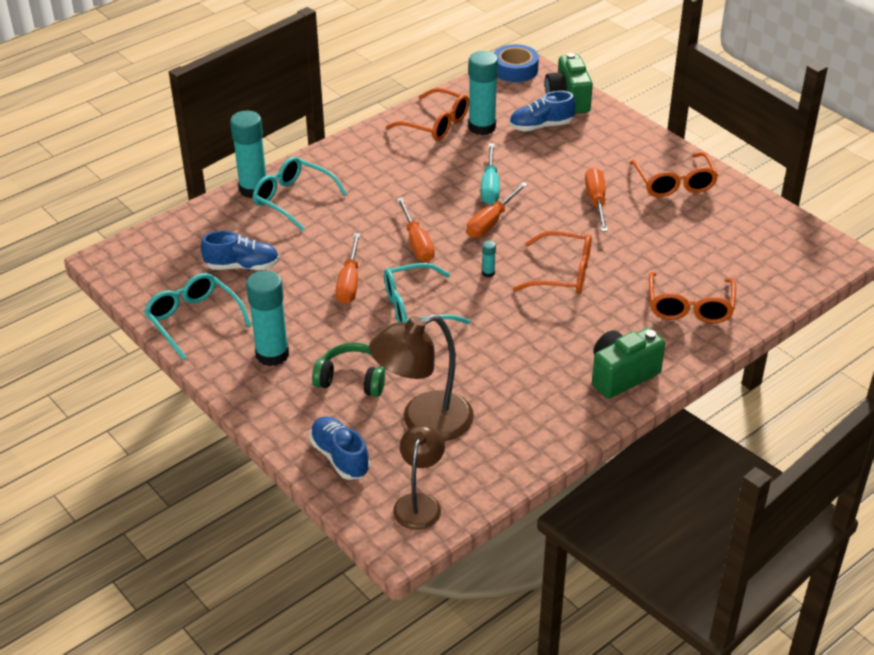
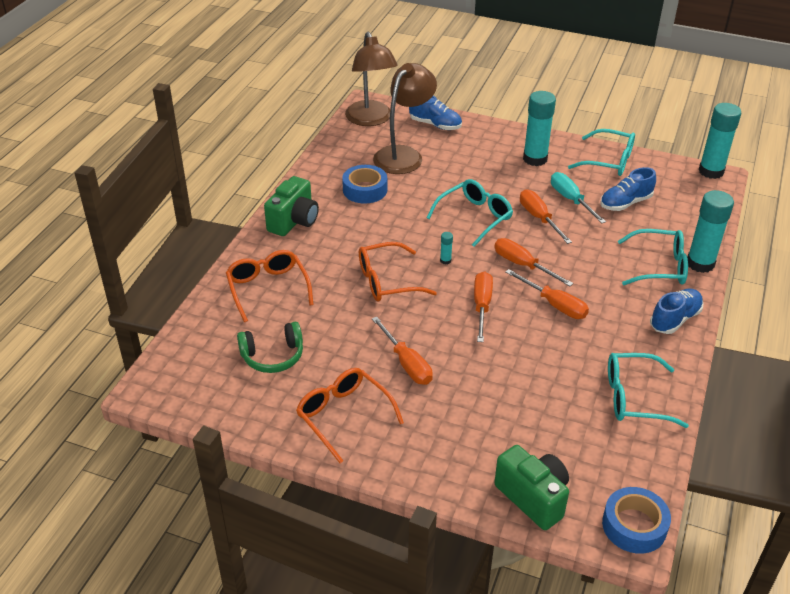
camera: 150 degrees right, 0 degrees up
green headphones [312,342,385,397] -> green headphones moved to [237,322,303,373]
orange glasses [386,88,469,141] -> turquoise glasses [608,353,689,428]
brown lamp [393,425,445,530] -> brown lamp [345,32,398,126], size x1.57
turquoise glue stick [468,51,498,135] -> turquoise glue stick moved to [698,103,741,179]
turquoise screwdriver [481,143,500,204] -> turquoise screwdriver moved to [551,172,606,223]
blue shoe [509,91,576,131] -> blue shoe moved to [650,289,704,334]
none -> blue tape [342,165,387,204]
none -> orange screwdriver [506,269,589,319]

